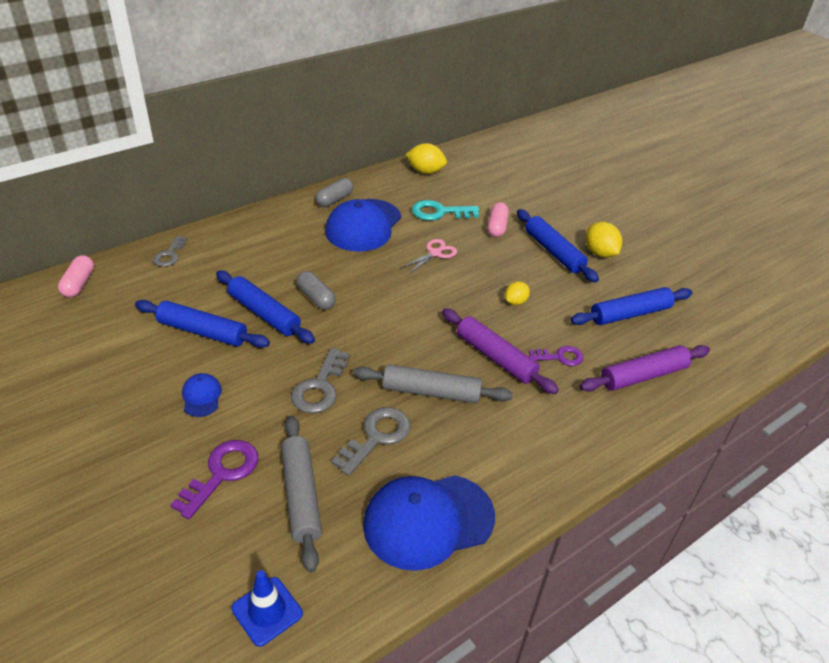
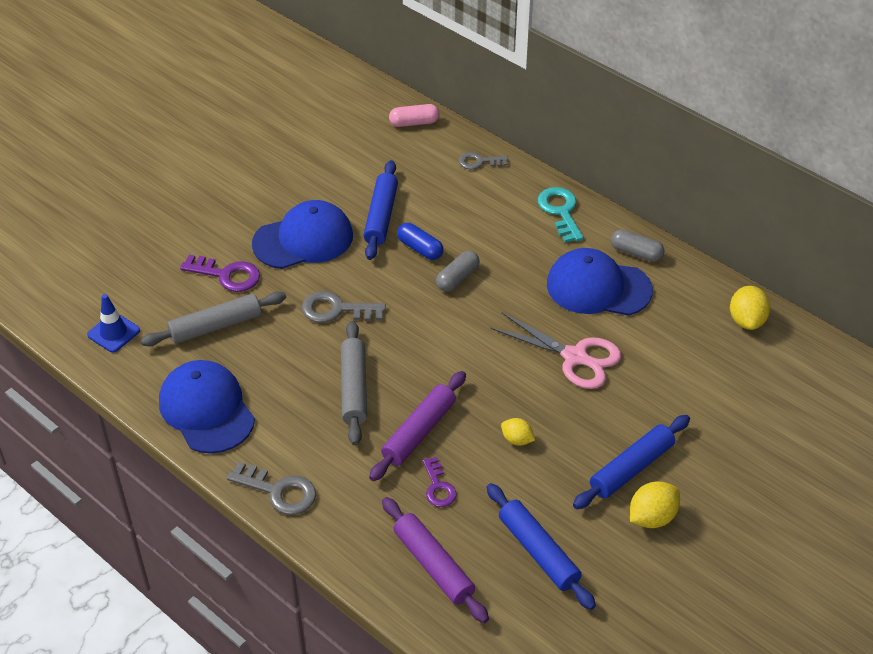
camera: 80 degrees right, 5 degrees up
blue cap [182,373,222,417] -> blue cap [252,200,353,269], size x2.22
blue rolling pin [216,270,315,344] -> blue capsule [397,223,444,260]
grey key [331,407,411,476] -> grey key moved to [227,462,316,515]
pink scissors [401,239,457,274] -> pink scissors [491,313,621,389], size x1.74
turquoise key [412,200,479,221] -> turquoise key moved to [538,187,584,243]
pink capsule [487,202,509,237] -> none

